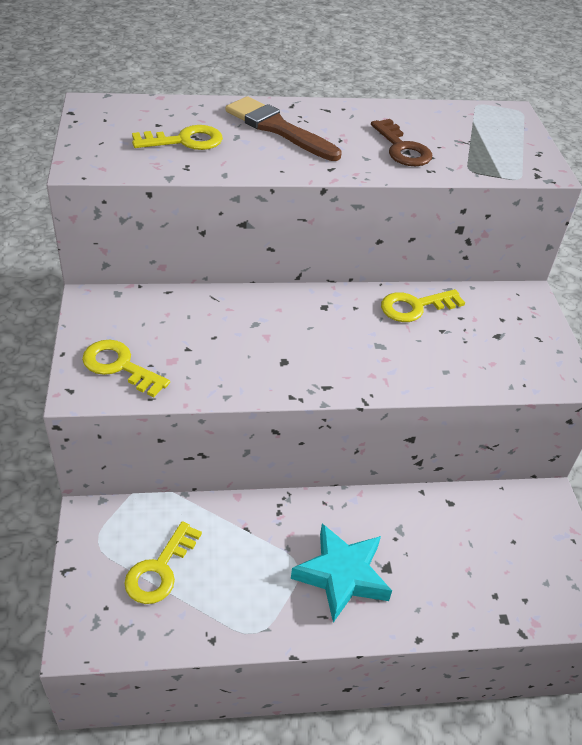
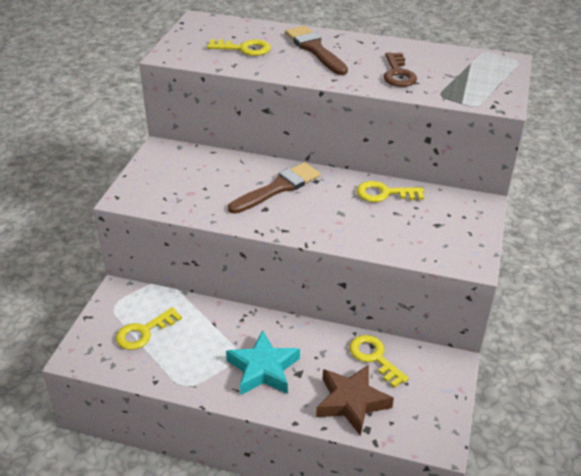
camera: 25 degrees right, 5 degrees down
yellow key [82,340,170,397] -> yellow key moved to [349,335,409,388]
none -> brown brush [228,162,321,214]
none -> brown star [316,364,394,436]

